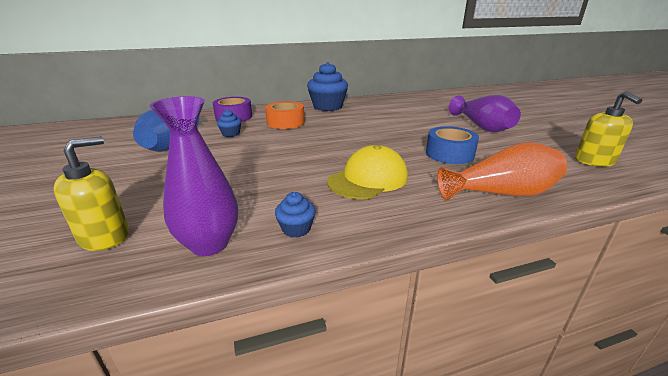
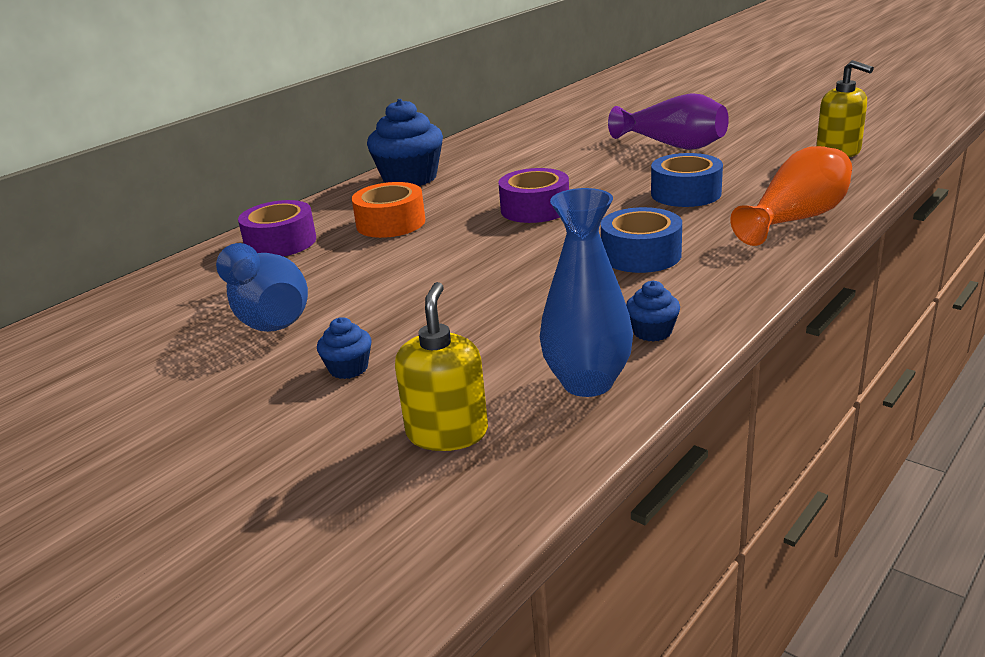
camera: 30 degrees left, 0 degrees up
purple vase [150,96,238,256] -> blue vase [540,188,633,397]
blue cupcake [217,109,241,137] -> blue cupcake moved to [317,317,372,379]
yellow cap [327,145,408,199] -> blue tape [601,207,682,273]
none -> purple tape [498,168,569,223]

